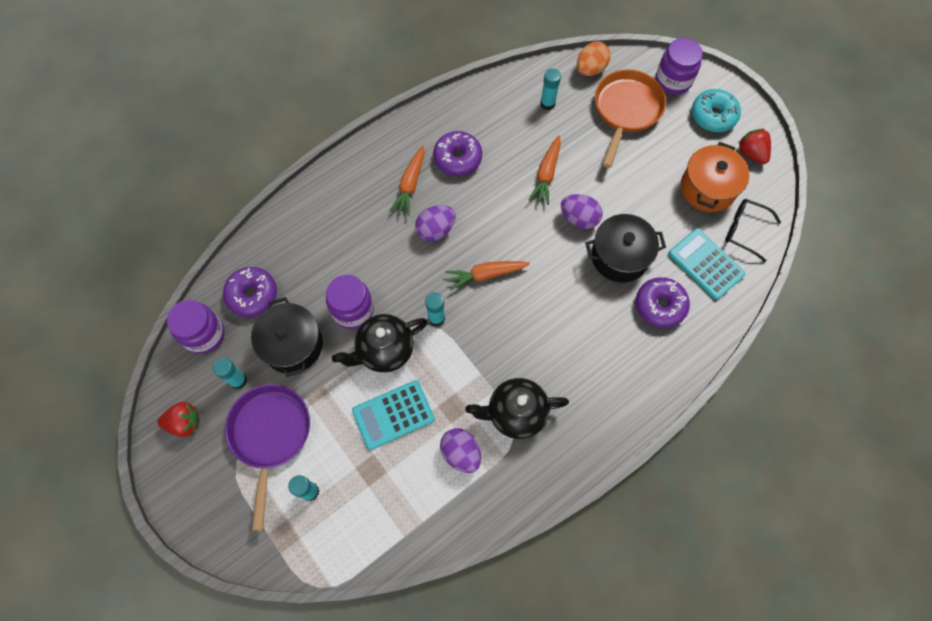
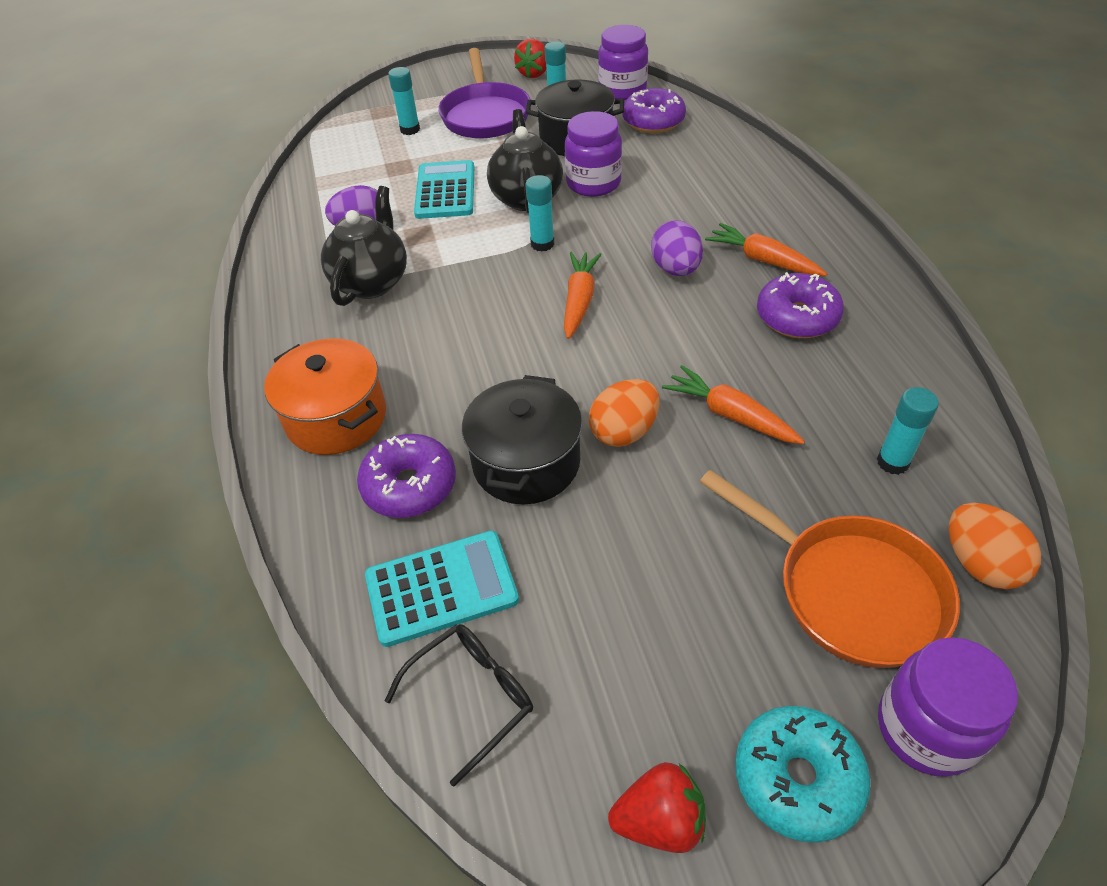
camera: 115 degrees right, 20 degrees down
purple pan [225,384,310,531] -> purple pan turned 60 degrees clockwise [438,48,531,139]
purple egg [561,194,602,229] -> orange egg [589,379,660,447]
orange pot [681,142,749,212] -> orange pot moved to [264,338,386,455]

